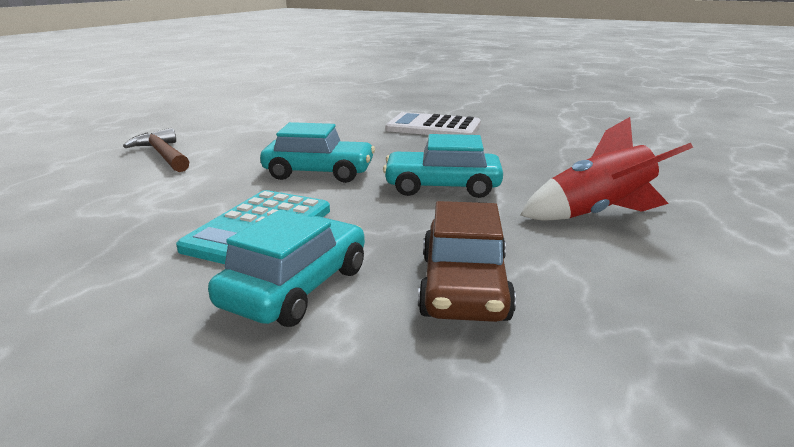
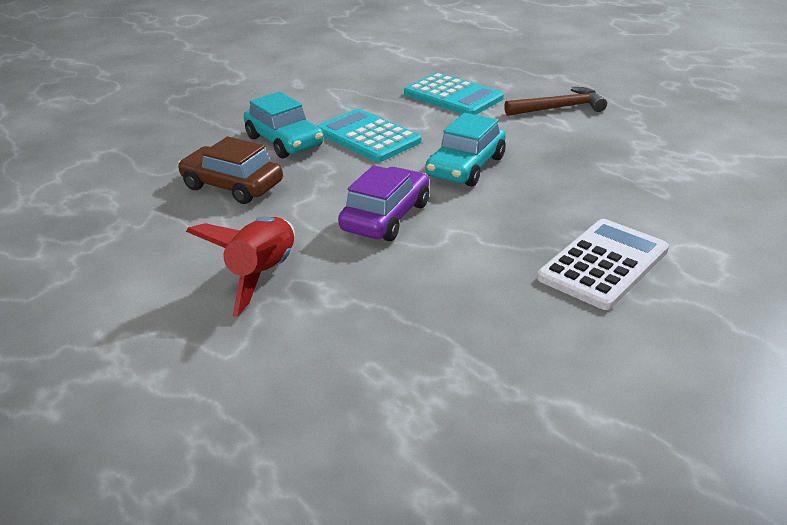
camera: 115 degrees right, 10 degrees up
turquoise car [383,134,503,198] -> purple car [338,165,429,241]
none -> turquoise calculator [404,73,504,115]

